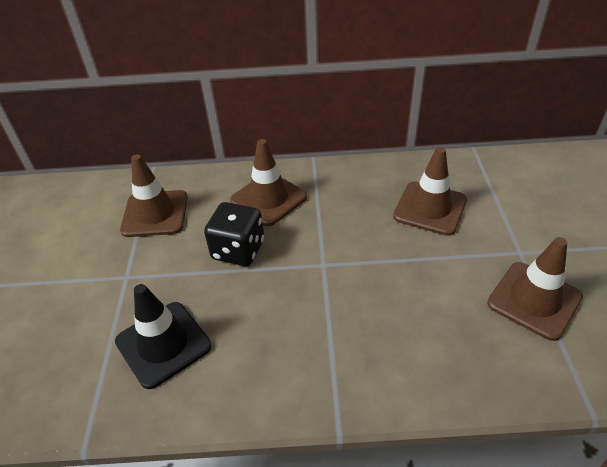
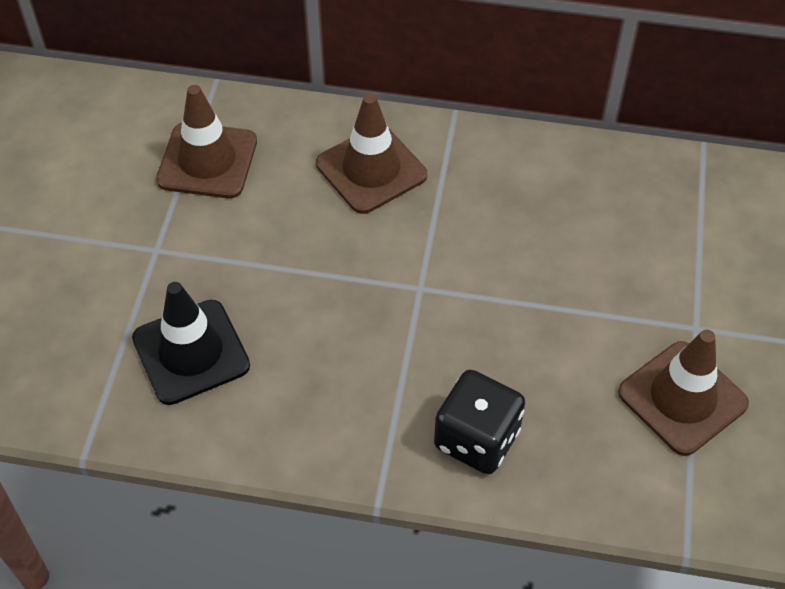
camera: 10 degrees right, 10 degrees up
black dice [204,202,264,266] -> black dice moved to [434,370,525,474]
brown traffic cone [393,147,467,236] -> none

